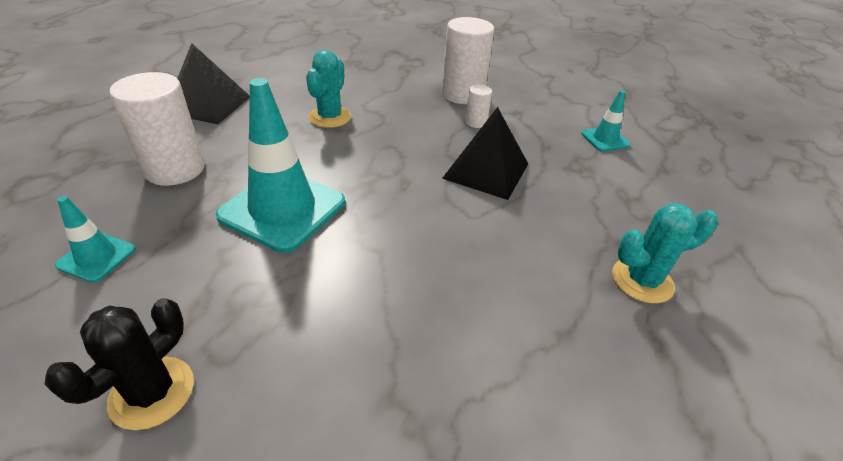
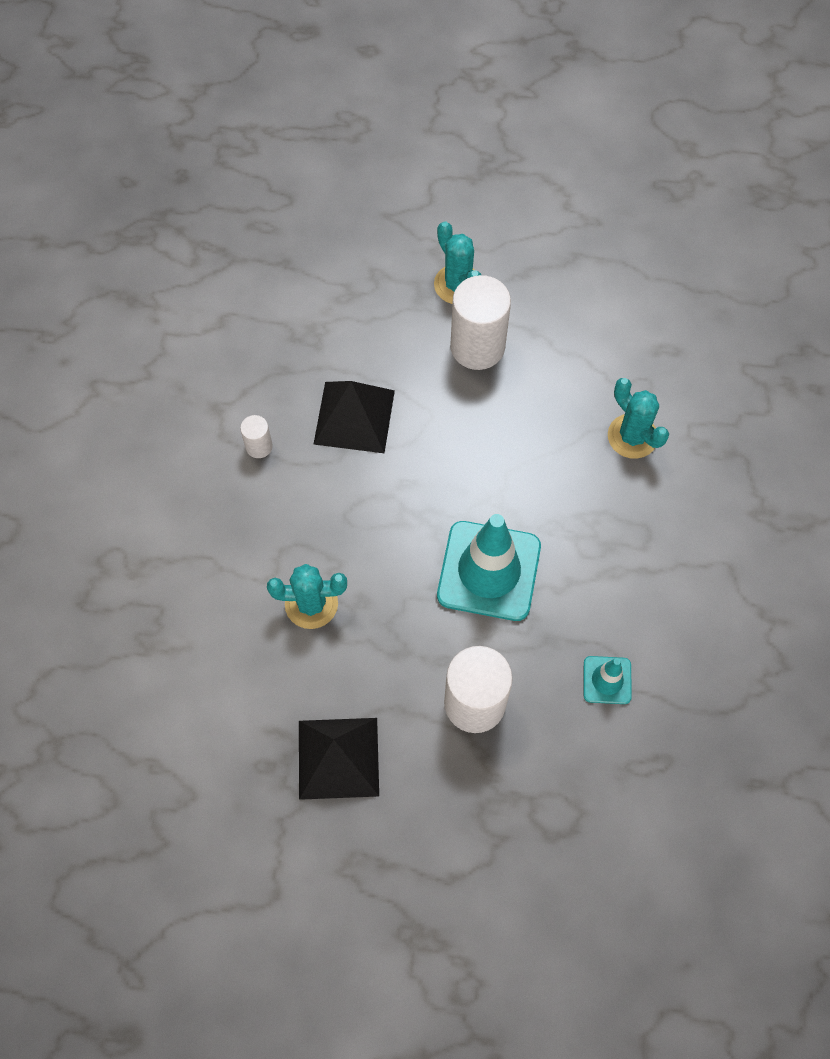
camera: 105 degrees left, 25 degrees up
black cactus [45,298,194,430] -> none
white cylinder [442,17,494,104] -> white cylinder moved to [450,275,511,370]
turquoise traffic cone [581,90,630,152] -> none
none -> turquoise cactus [608,378,669,459]

